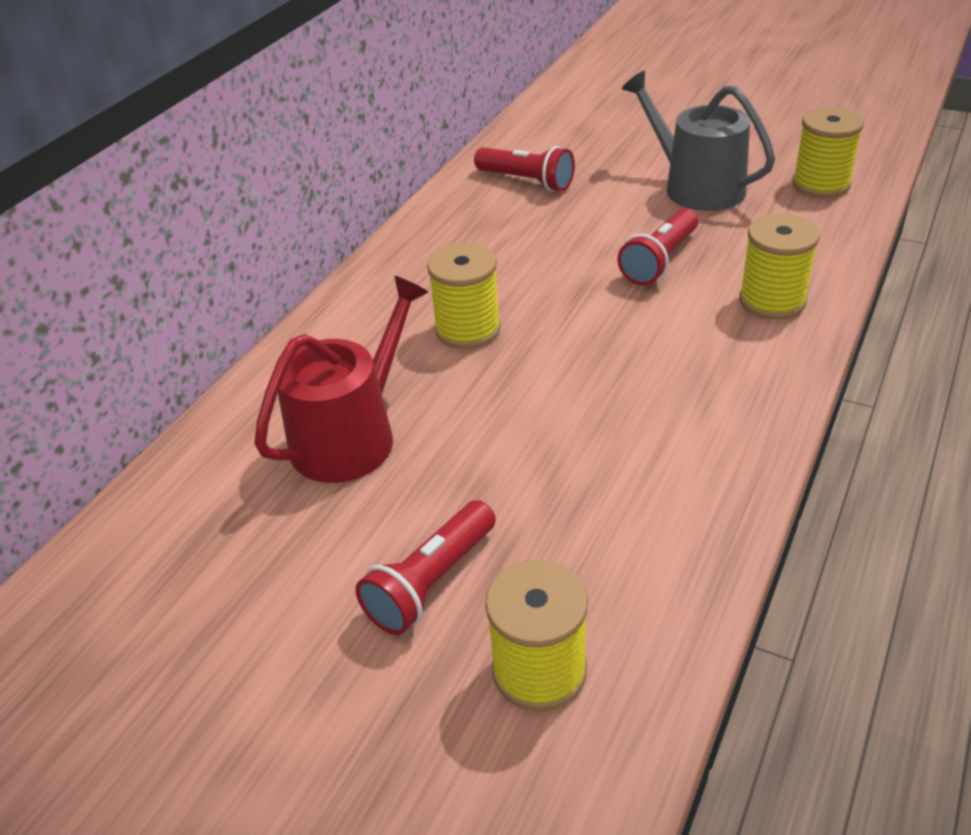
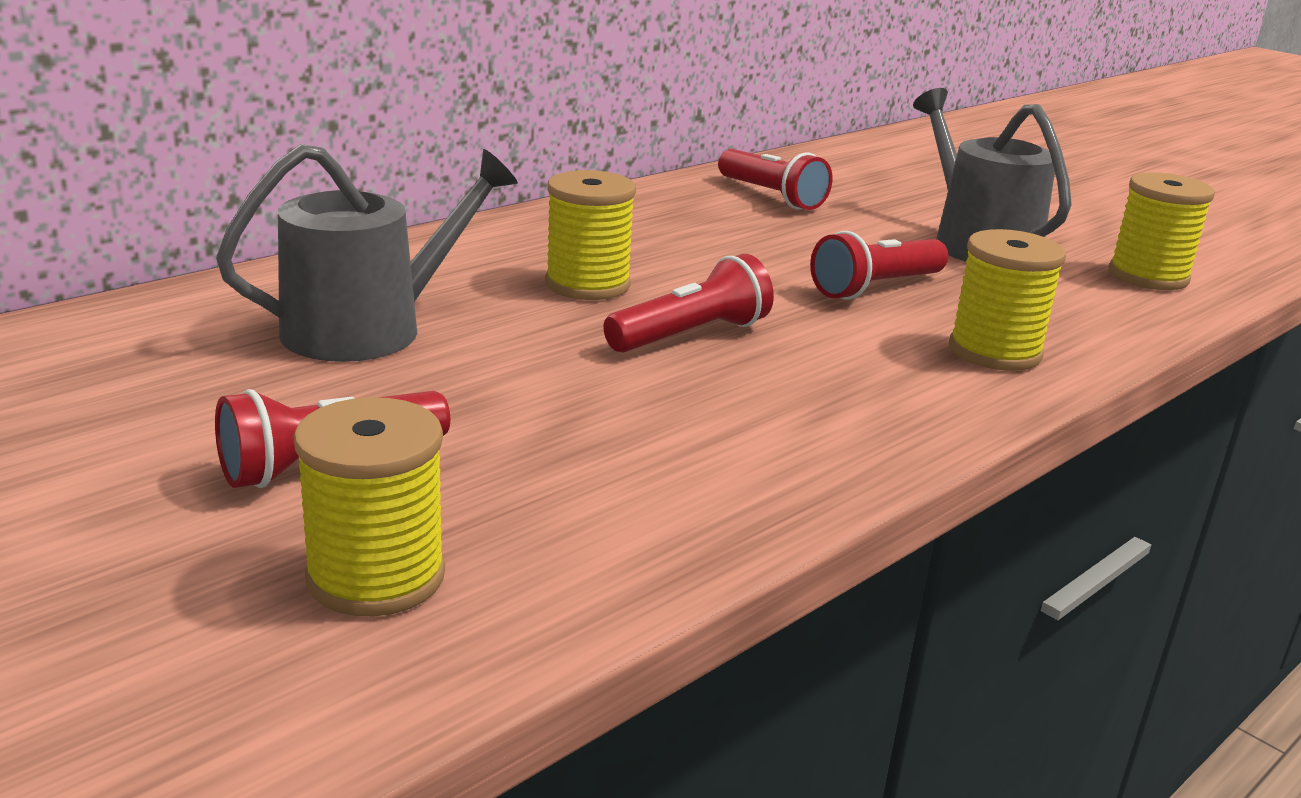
camera: 15 degrees right, 15 degrees down
red watering can [254,276,428,483] -> grey watering can [216,144,518,362]
none -> red flashlight [603,254,774,353]

